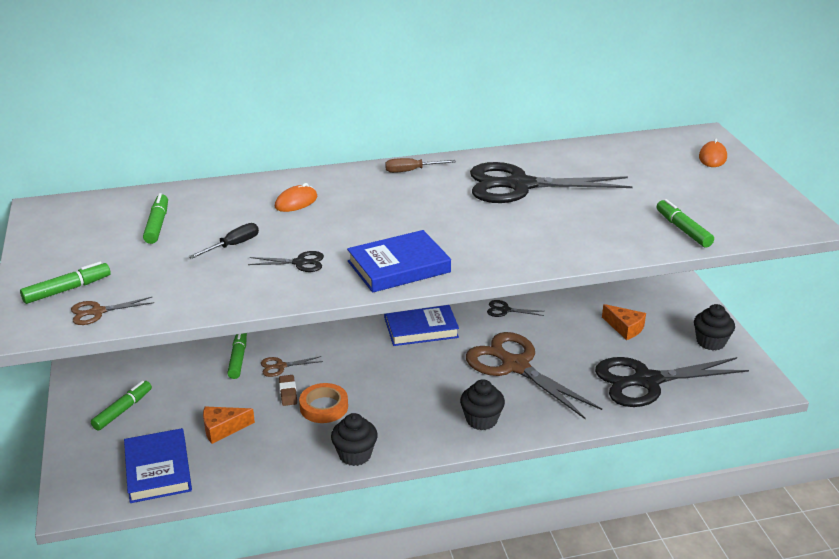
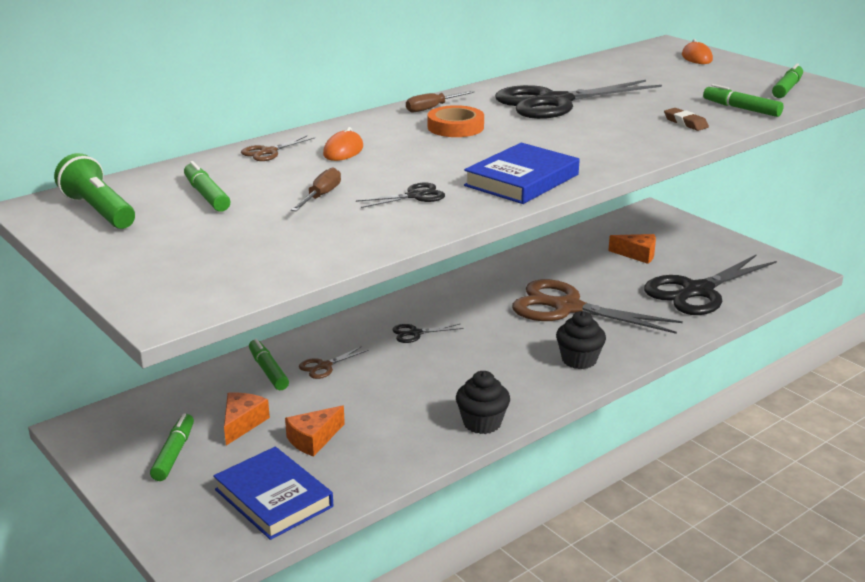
camera: 25 degrees left, 5 degrees down
green marker [20,261,111,304] -> green marker moved to [772,63,803,98]
brown scissors [71,297,154,325] -> brown scissors moved to [241,136,315,161]
black screwdriver [189,223,259,259] -> brown screwdriver [291,167,341,211]
brown eraser [279,375,297,406] -> brown eraser moved to [664,108,709,131]
orange tape [299,383,348,423] -> orange tape moved to [427,105,484,137]
blue book [384,305,459,346] -> none
black scissors [487,300,544,317] -> black scissors moved to [392,324,463,343]
black cupcake [694,304,735,351] -> none
none -> green flashlight [54,153,135,229]
none -> orange cheese [224,392,270,445]

